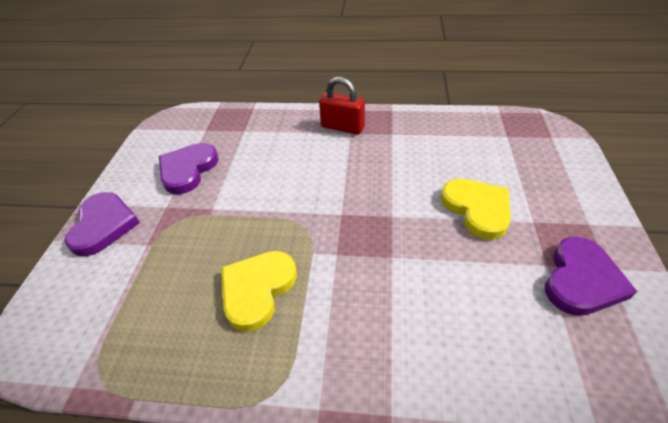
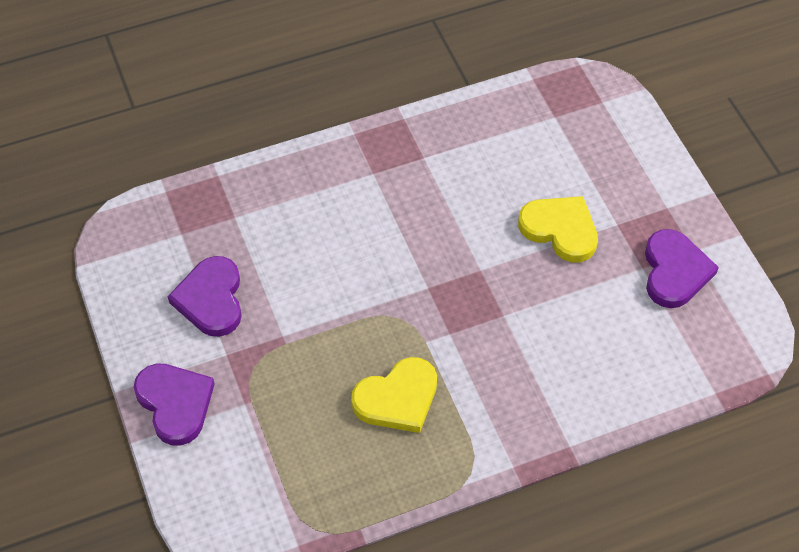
camera: 30 degrees left, 10 degrees up
yellow heart [221,251,297,332] -> yellow heart turned 120 degrees counterclockwise [351,357,437,433]
red padlock [319,77,365,134] -> none

